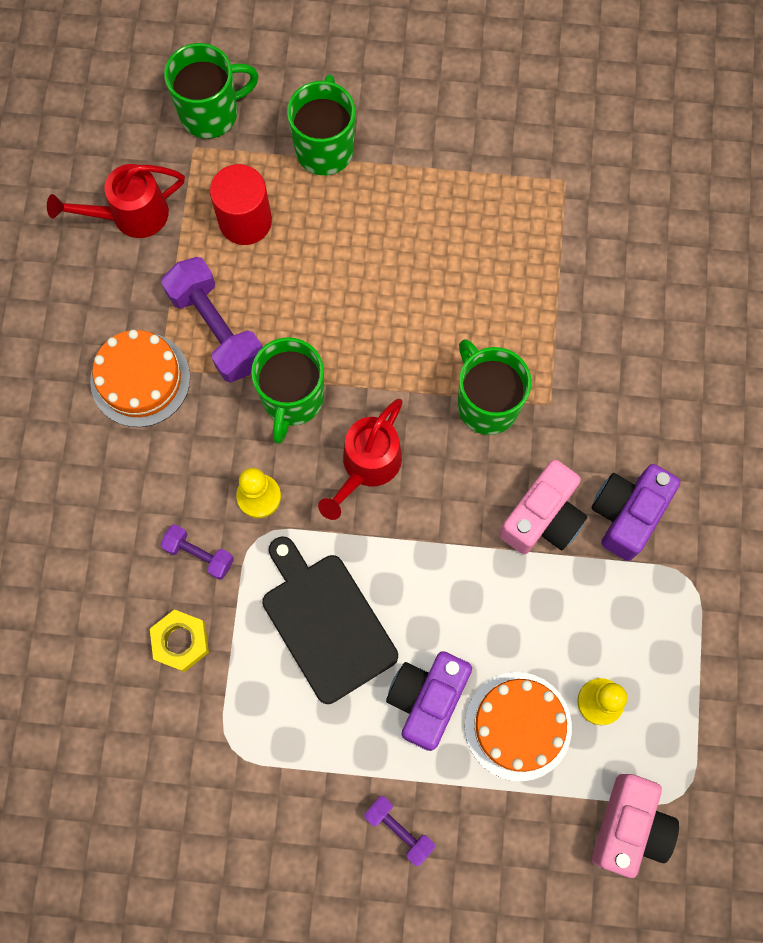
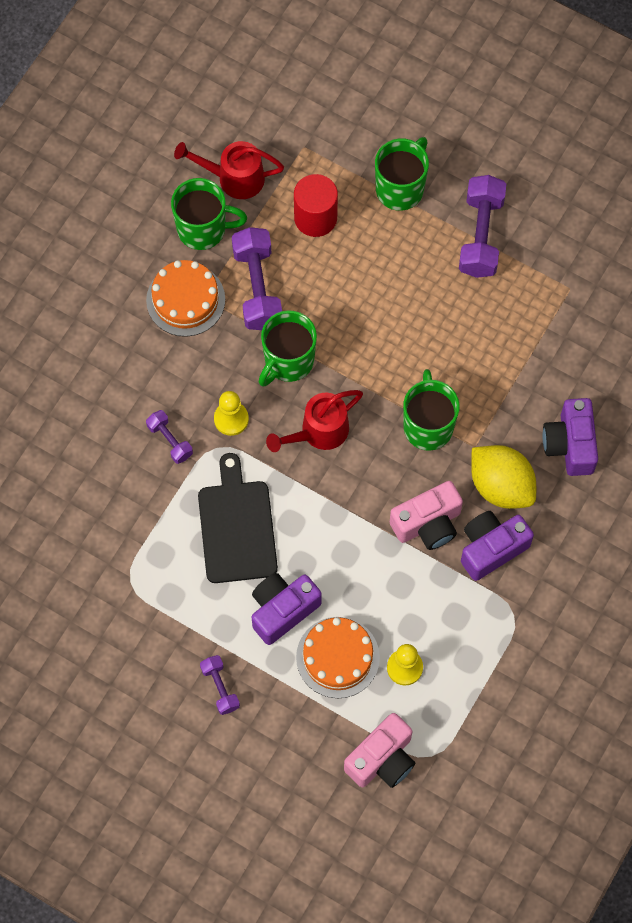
camera: 25 degrees right, 5 degrees down
yellow nut [150,609,209,672] -> none
green mug [164,43,259,139] -> green mug moved to [171,178,247,250]
none -> purple dumbbell [459,175,506,278]
none -> yellow lemon [471,445,536,509]
none -> purple camera [543,398,598,476]

